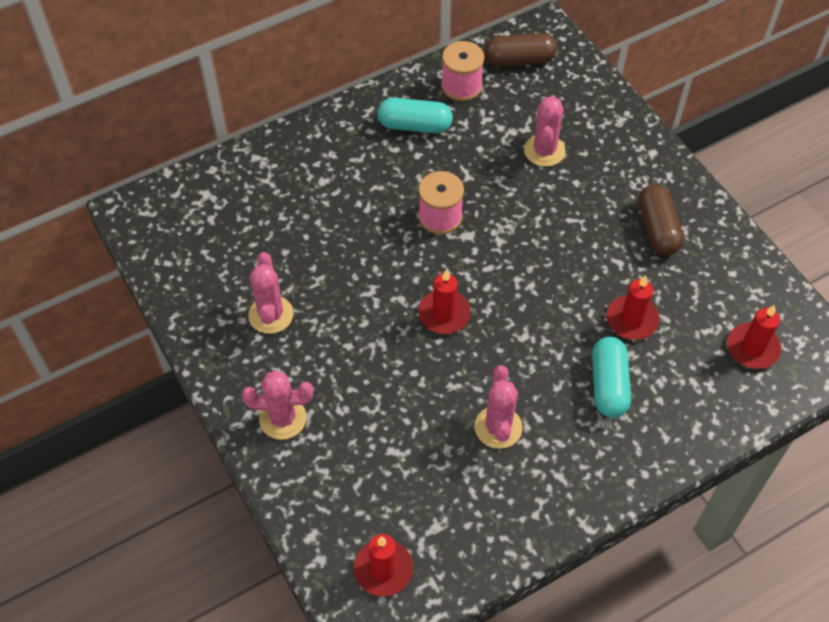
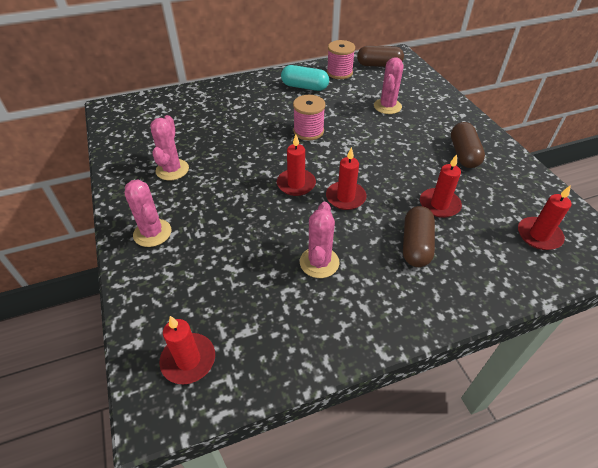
camera: 10 degrees right, 10 degrees down
pink cactus [242,370,313,440] -> pink cactus turned 45 degrees clockwise [125,179,171,247]
turquoise capsule [592,337,631,418] -> brown capsule [403,206,435,267]
none -> red candle [326,147,367,210]

